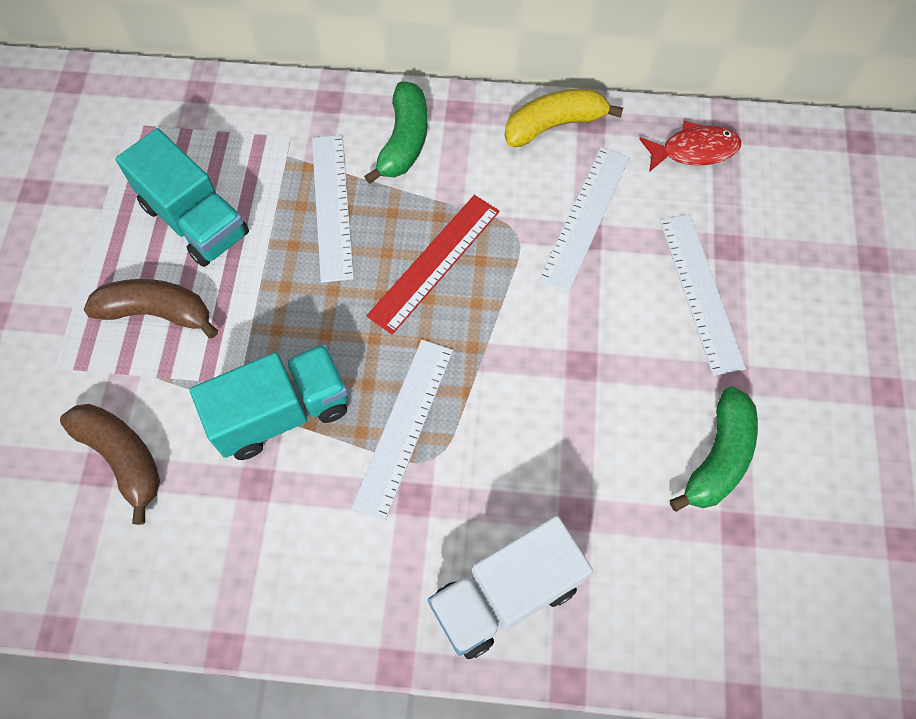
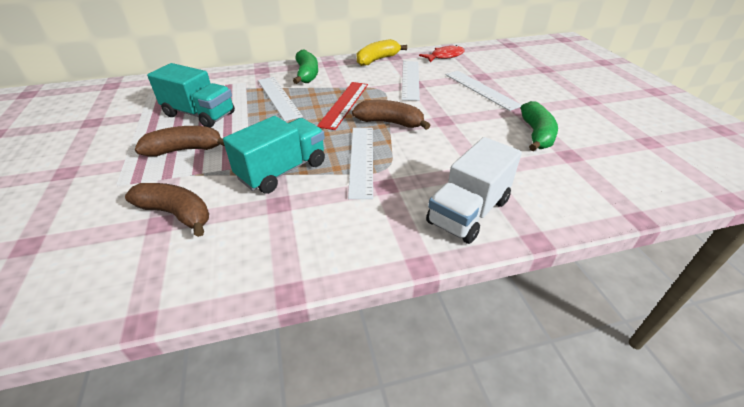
camera: 20 degrees left, 25 degrees down
none -> brown banana [352,100,430,130]

